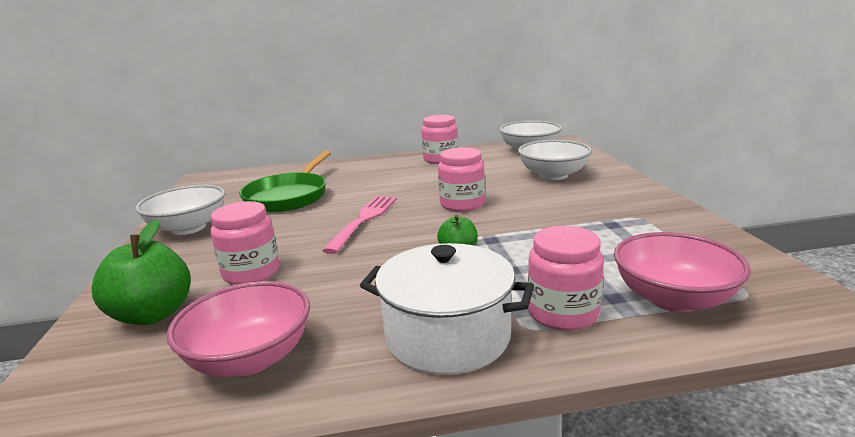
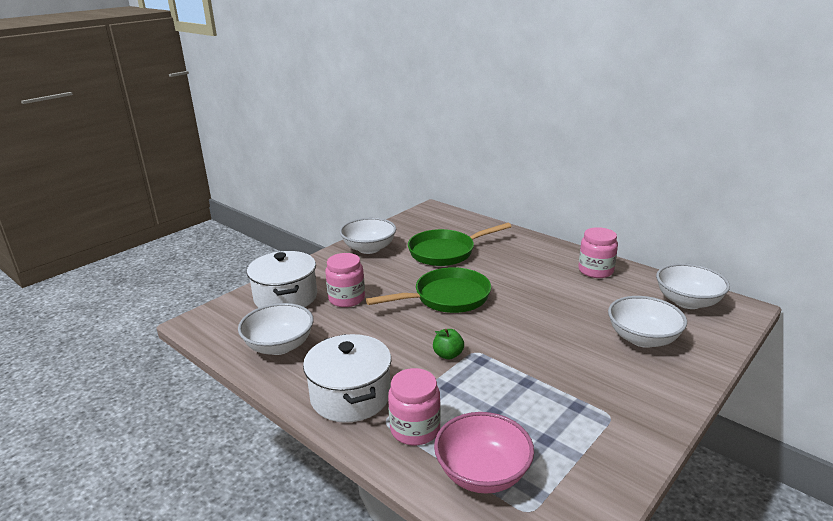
camera: 50 degrees right, 5 degrees up
green apple [92,219,191,325] -> white pot [247,251,317,308]
pink bowl [167,281,310,377] -> white bowl [238,303,314,355]
pink fork [322,196,397,254] -> green pan [366,267,491,313]
pink jar [438,147,485,212] -> none

